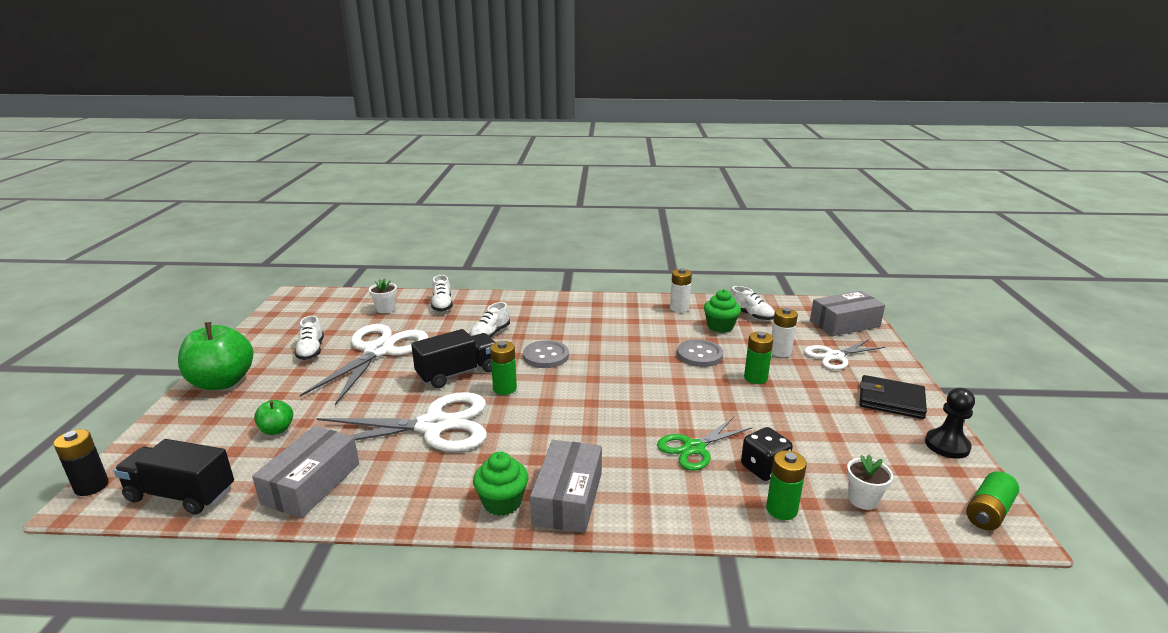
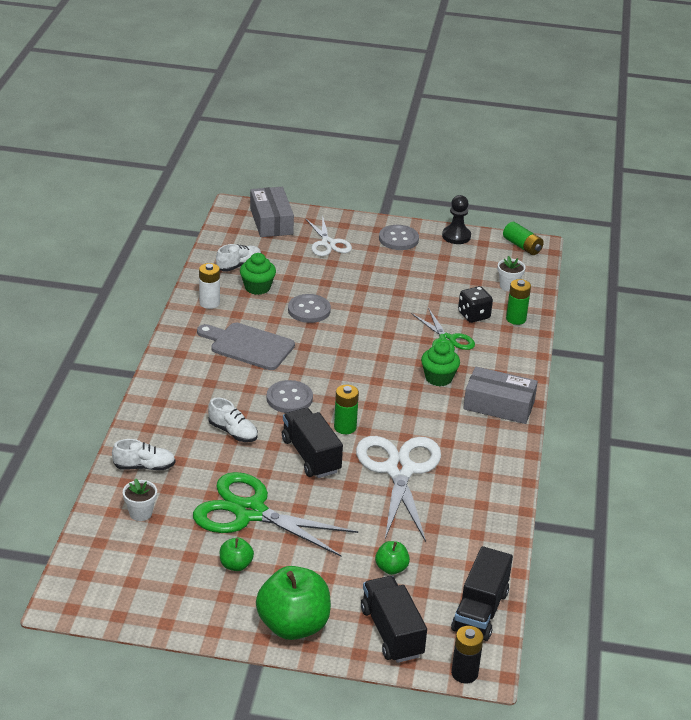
camera: 85 degrees left, 10 degrees up
grey box [252,426,359,518] -> none
white shoe [295,316,324,360] -> green apple [220,538,254,571]
white scissors [300,324,429,405] -> green scissors [193,472,358,557]
green cupcake [473,452,529,516] -> green cupcake moved to [421,342,460,386]
green battery [744,332,773,384] -> none
white battery [771,308,798,357] -> none
black wallet [859,375,927,419] -> grey button [379,225,419,250]
none -> grey cutting board [197,323,295,370]
none -> black truck [361,576,427,663]

